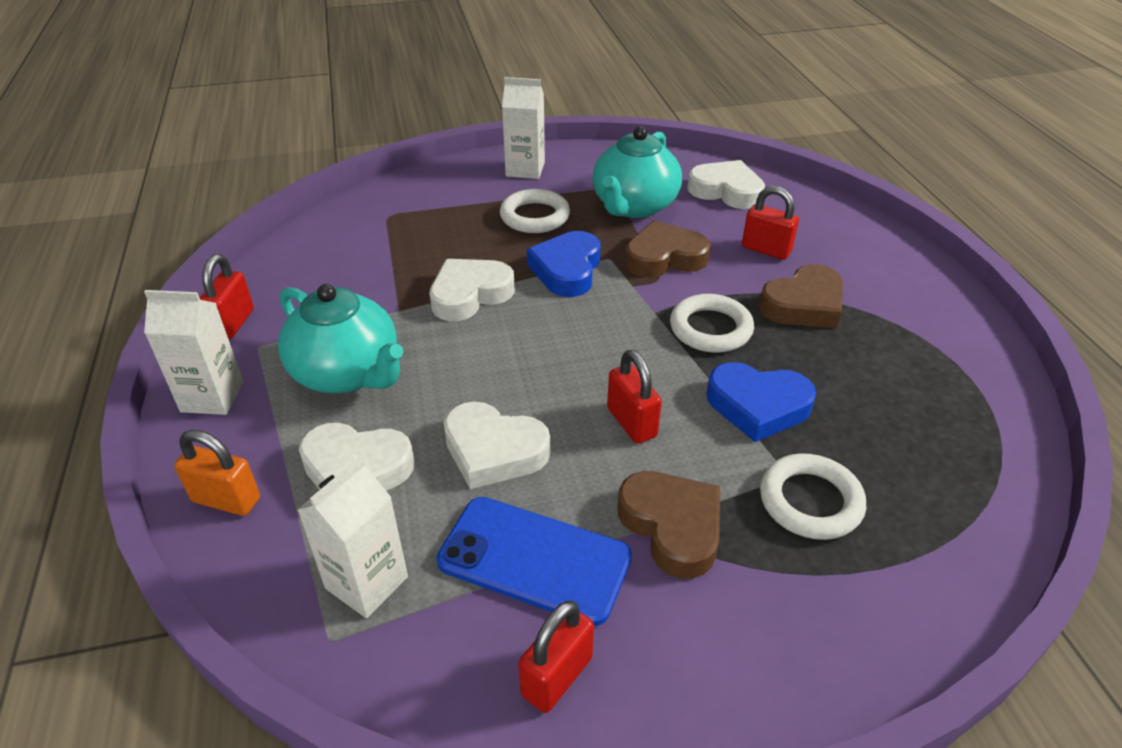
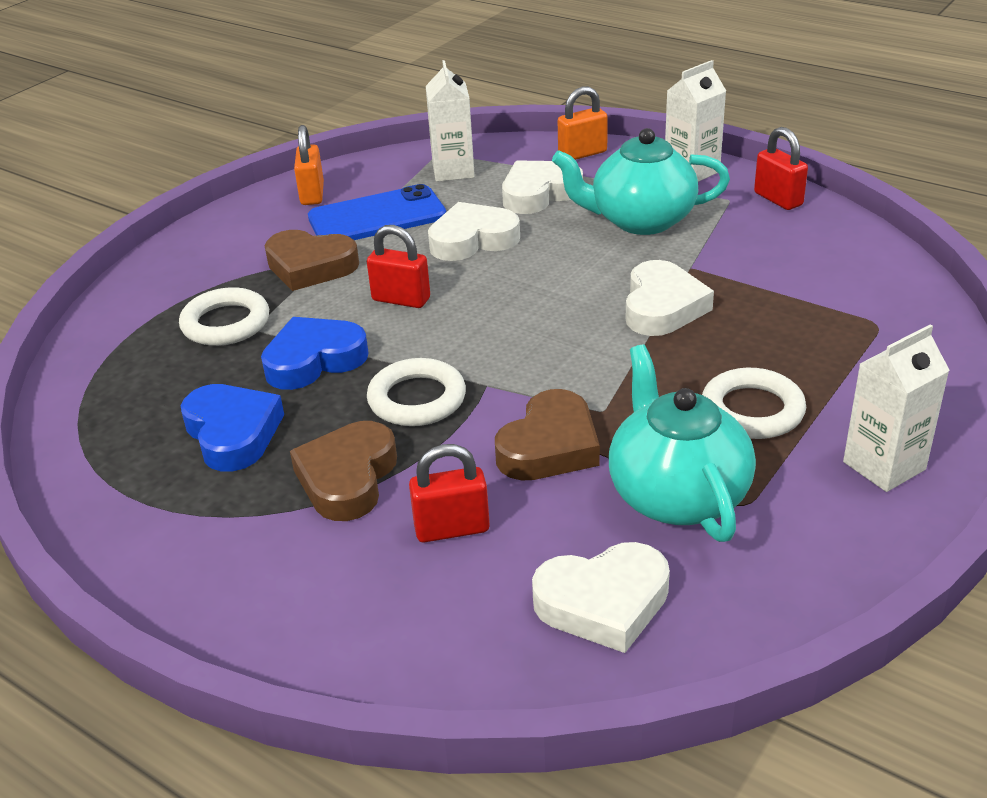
camera: 140 degrees right, 5 degrees down
red padlock [518,600,594,713] -> orange padlock [294,125,324,205]
blue heart [527,231,601,297] -> blue heart moved to [181,384,284,471]

